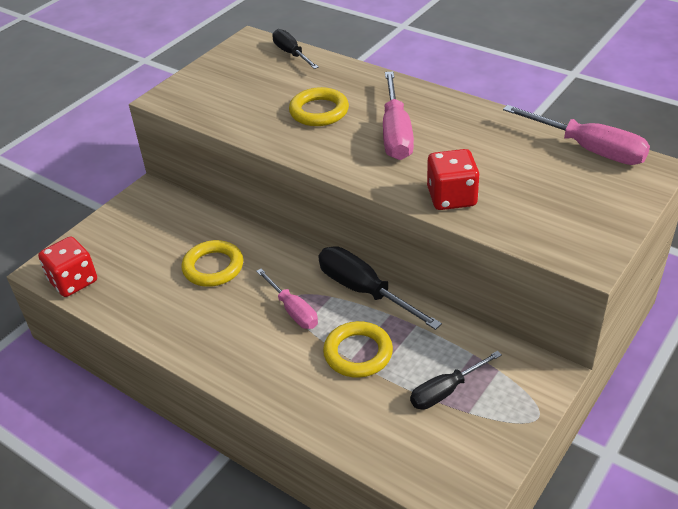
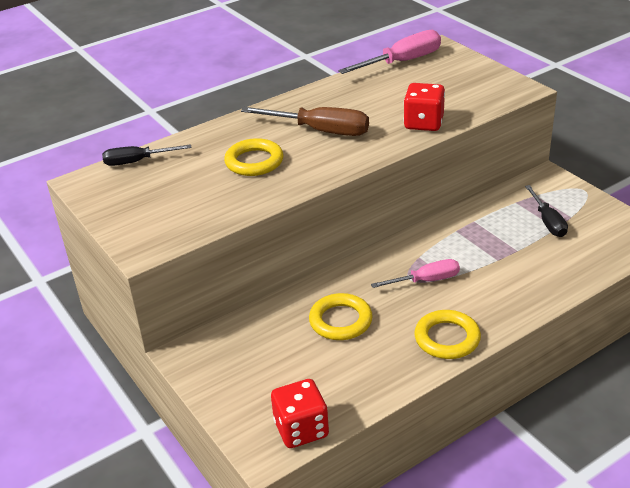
camera: 70 degrees left, 5 degrees down
black screwdriver [318,246,442,330] -> none
yellow ring [323,321,393,378] -> yellow ring moved to [414,310,481,359]
pink screwdriver [383,71,414,160] -> brown screwdriver [241,107,369,136]

